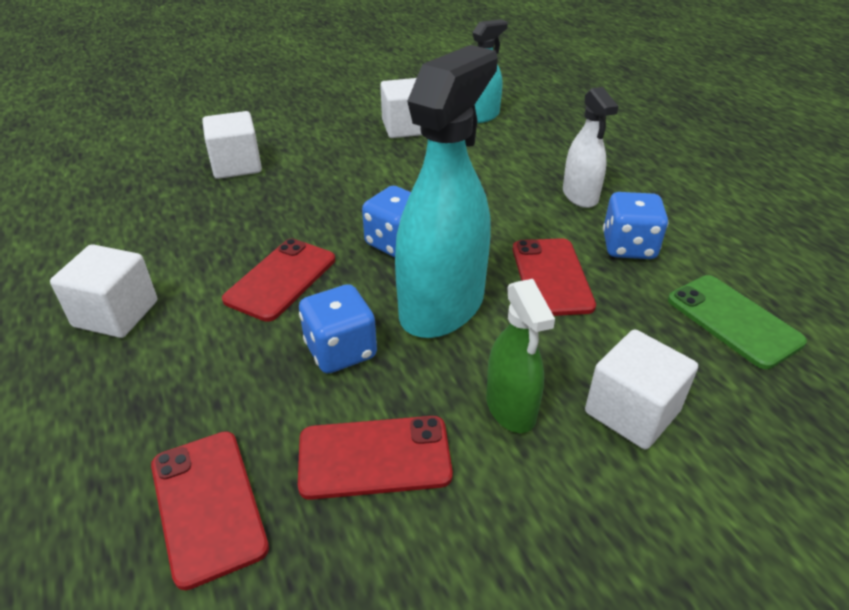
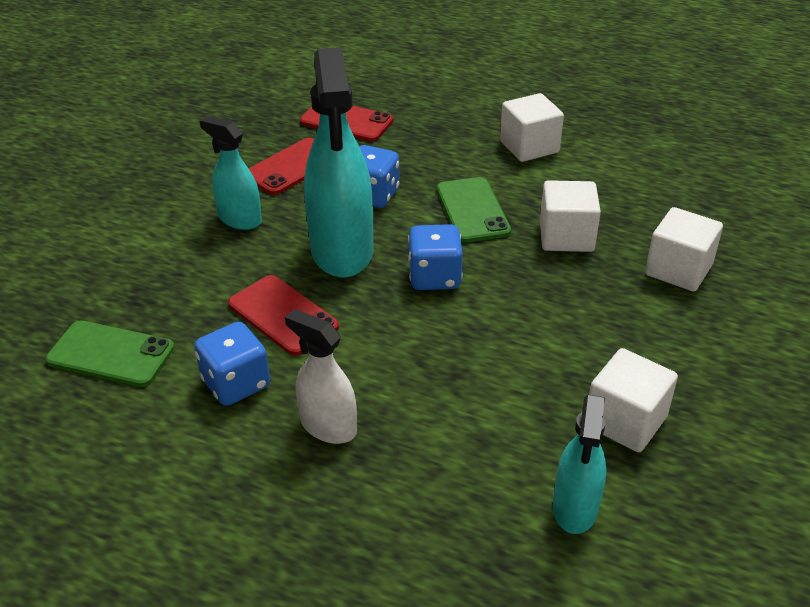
camera: 140 degrees right, 0 degrees up
red phone [222,239,335,322] -> green phone [437,177,511,243]
green spray bottle [486,279,555,433] -> turquoise spray bottle [200,116,262,230]
white cube [585,329,698,450] -> white cube moved to [540,180,601,252]

